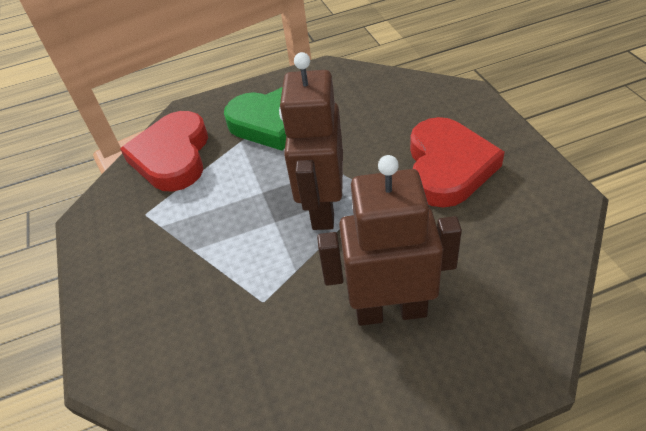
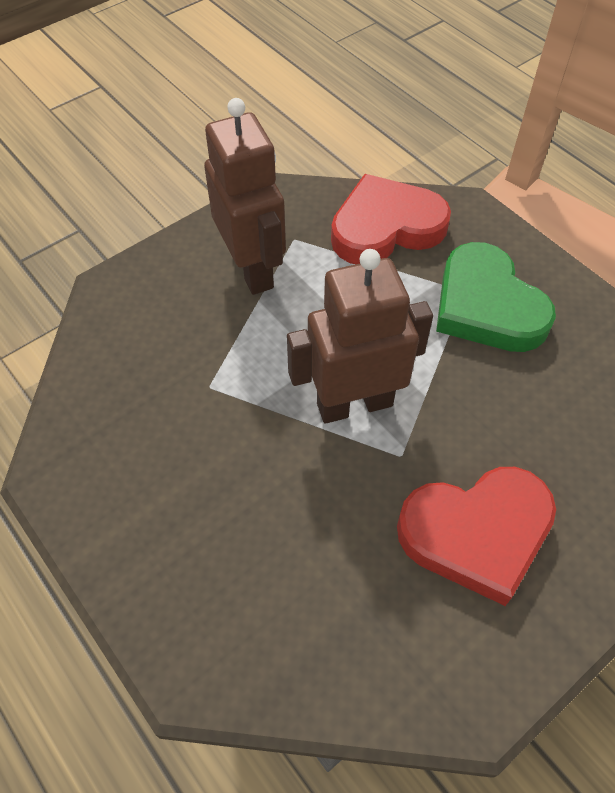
camera: 65 degrees right, 10 degrees up
brown robot [317,155,462,326] -> brown robot moved to [204,98,286,295]

